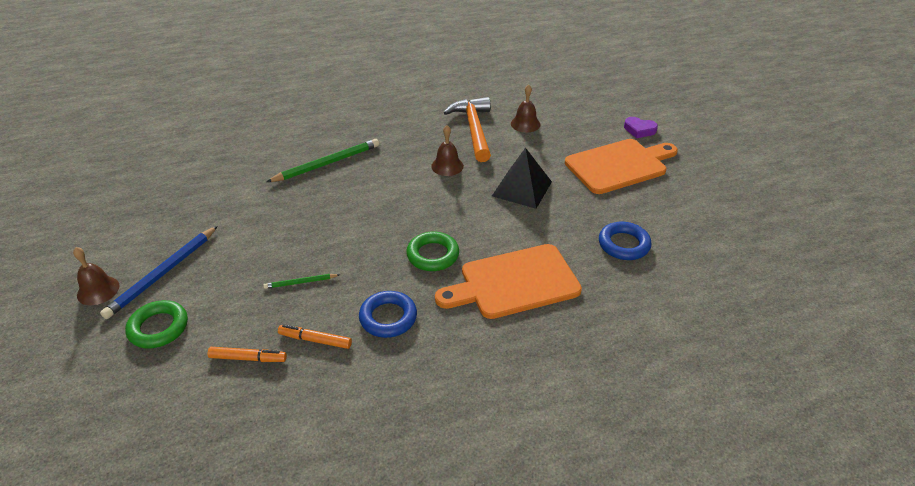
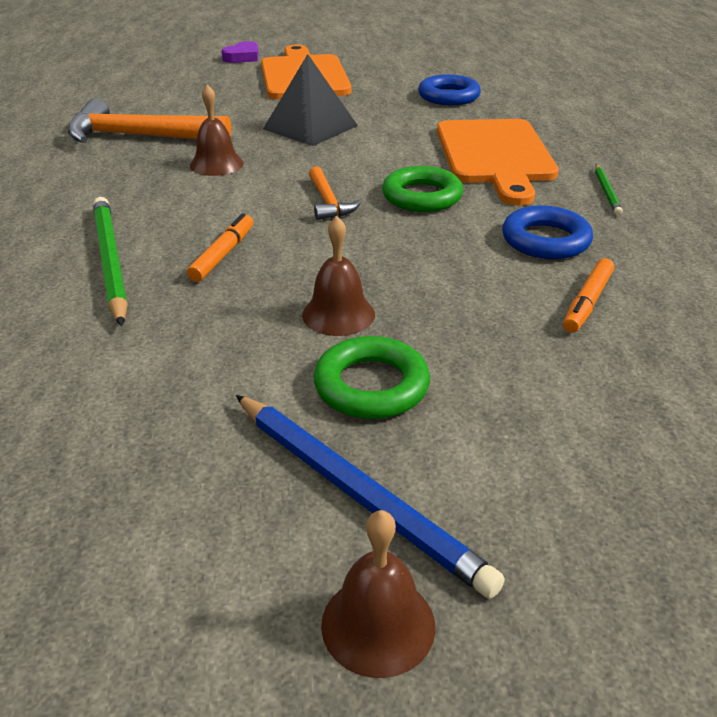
camera: 75 degrees left, 5 degrees down
green ring [125,300,188,349] -> green ring moved to [313,336,430,419]
orange marker [208,347,287,362] -> orange marker moved to [187,213,253,282]
green pencil [263,274,340,289] -> green pencil moved to [595,165,623,215]
brown bell [511,84,541,133] -> brown bell moved to [302,216,375,336]
none -> orange hammer [309,166,361,220]

